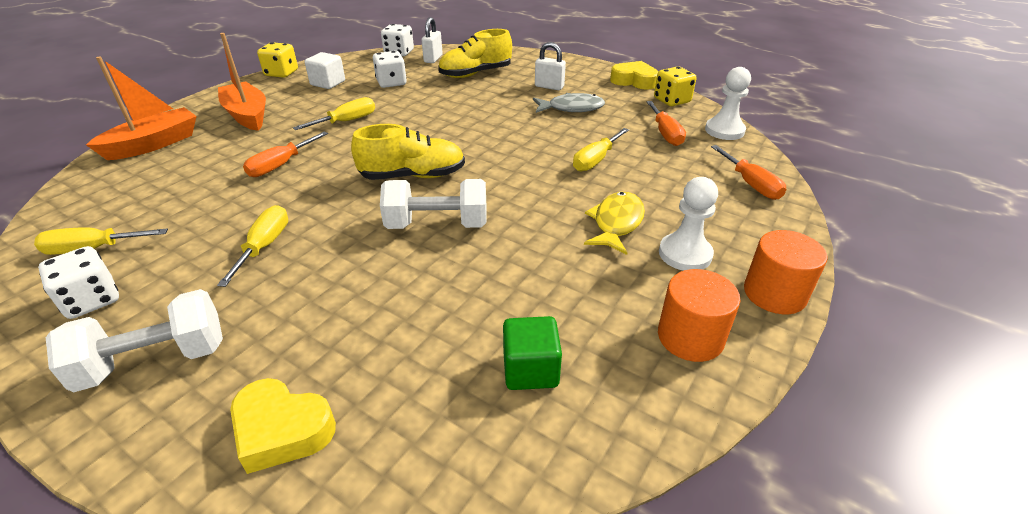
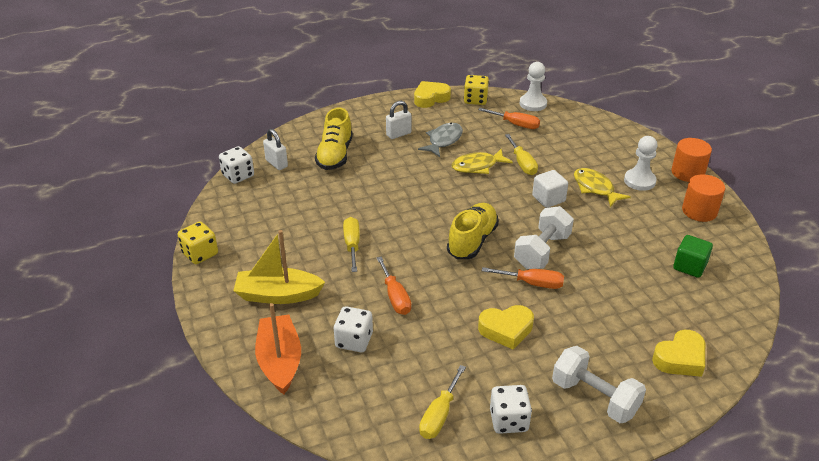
camera: 55 degrees left, 0 degrees up
white dumbbell [46,289,223,392] -> white dumbbell turned 60 degrees counterclockwise [552,346,646,423]
yellow screwdriver [217,205,288,287] -> yellow heart [478,305,534,349]
orange boat [218,33,266,131] -> yellow boat [233,230,325,304]
white cube [305,52,345,89] -> white cube moved to [532,170,568,208]
white dice [373,51,407,88] -> white dice moved to [334,306,373,352]
orange screwdriver [711,145,786,200] -> orange screwdriver moved to [482,267,564,289]
none -> yellow fish [452,149,513,174]

